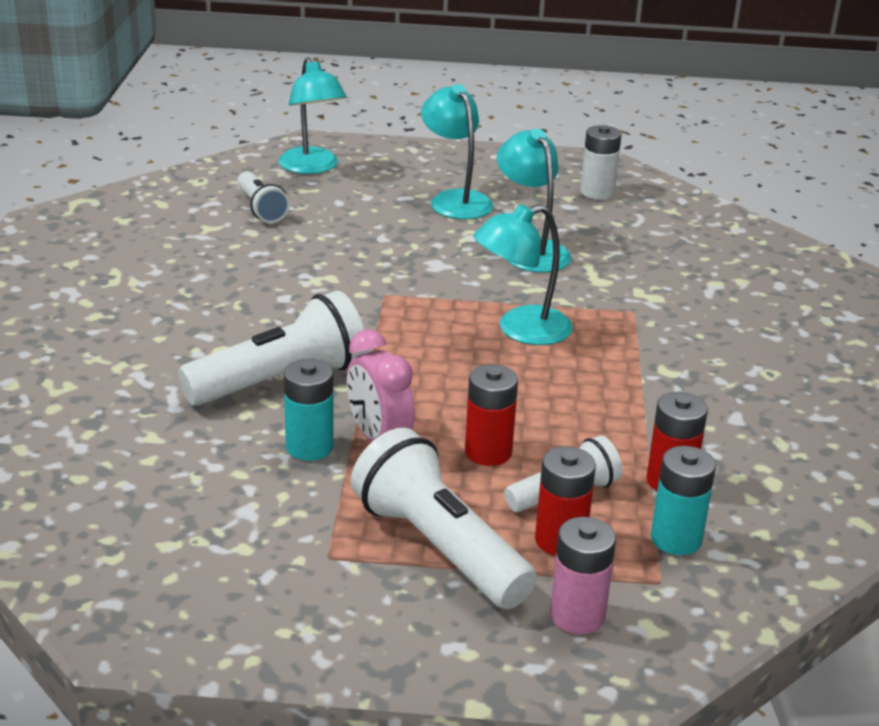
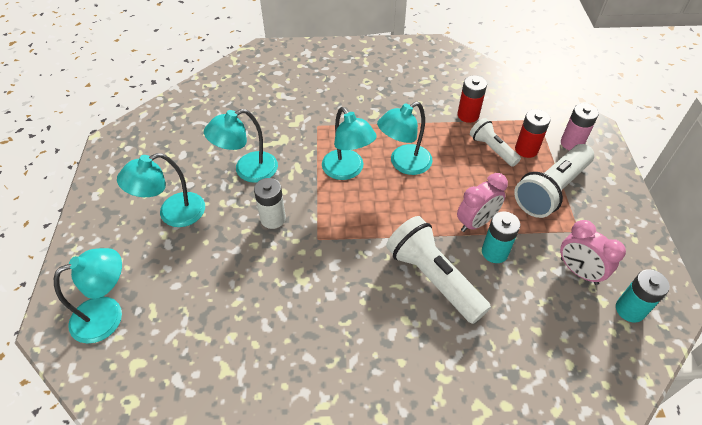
camera: 95 degrees left, 20 degrees up
white flashlight [237,171,290,223] -> none
red battery [465,364,518,466] -> none
white battery [580,125,622,200] -> white battery moved to [254,178,286,229]
turquoise battery [651,446,716,555] -> turquoise battery moved to [616,269,670,323]
none -> turquoise lamp [377,102,433,175]
none -> pink clock [560,220,626,285]

